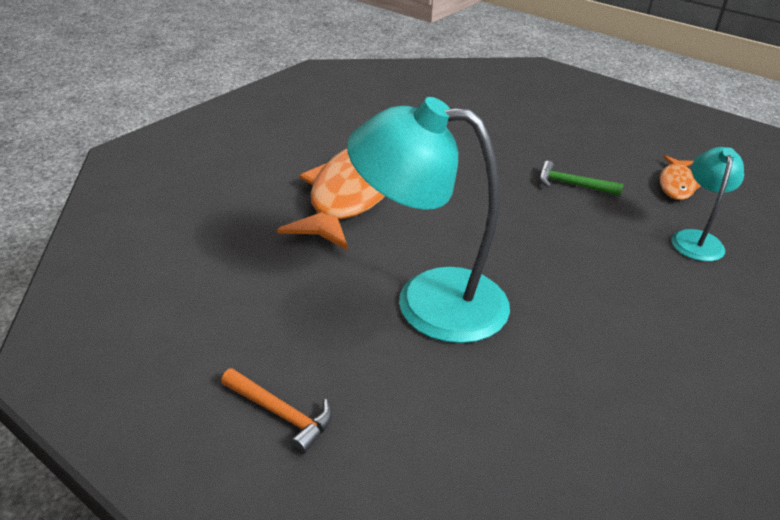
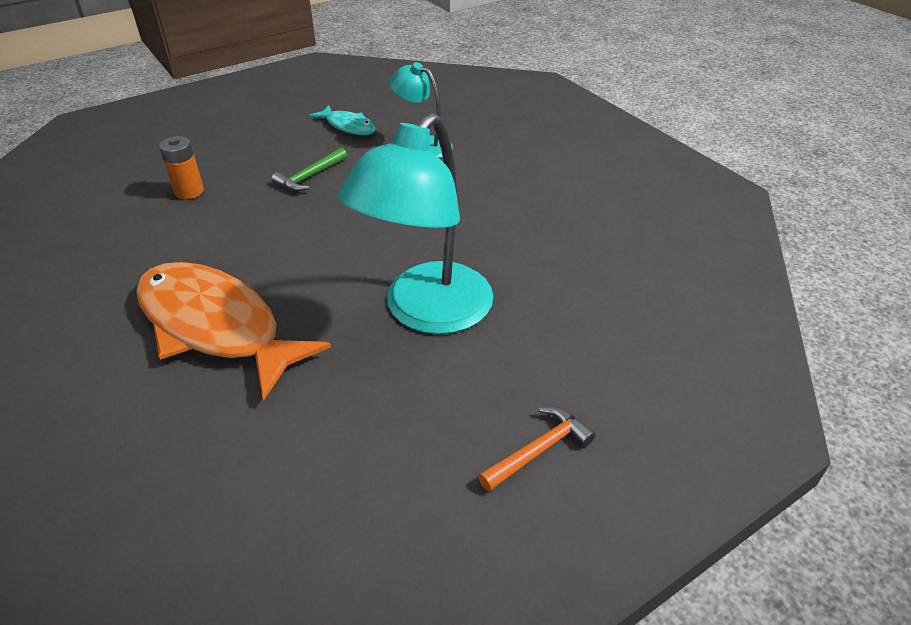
camera: 70 degrees left, 5 degrees up
orange fish [660,155,701,200] -> turquoise fish [309,105,376,135]
none -> orange battery [159,136,204,199]

